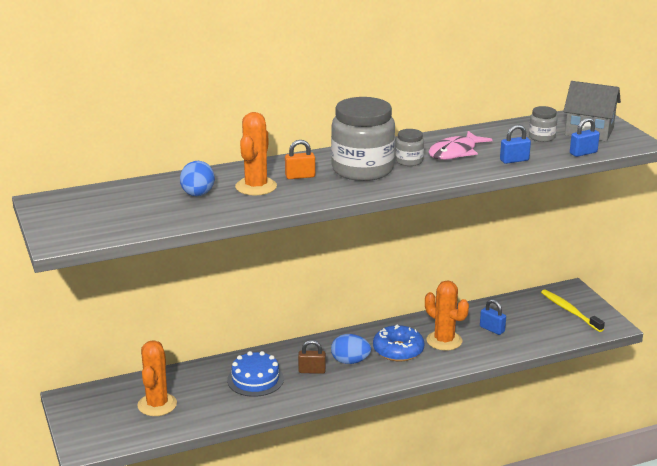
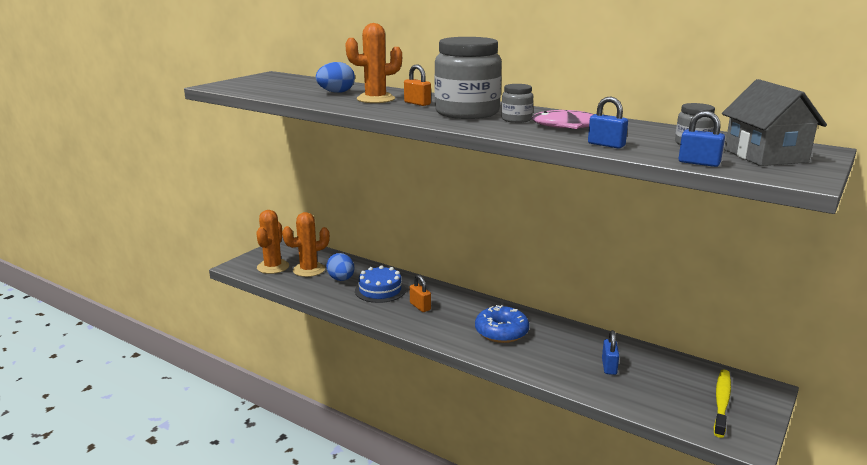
camera: 55 degrees right, 5 degrees down
brown padlock [298,340,326,374] -> orange padlock [410,275,431,312]
blue egg [331,334,371,364] -> blue egg moved to [326,253,354,281]
orange cactus [425,280,469,351] -> orange cactus moved to [256,210,289,274]

